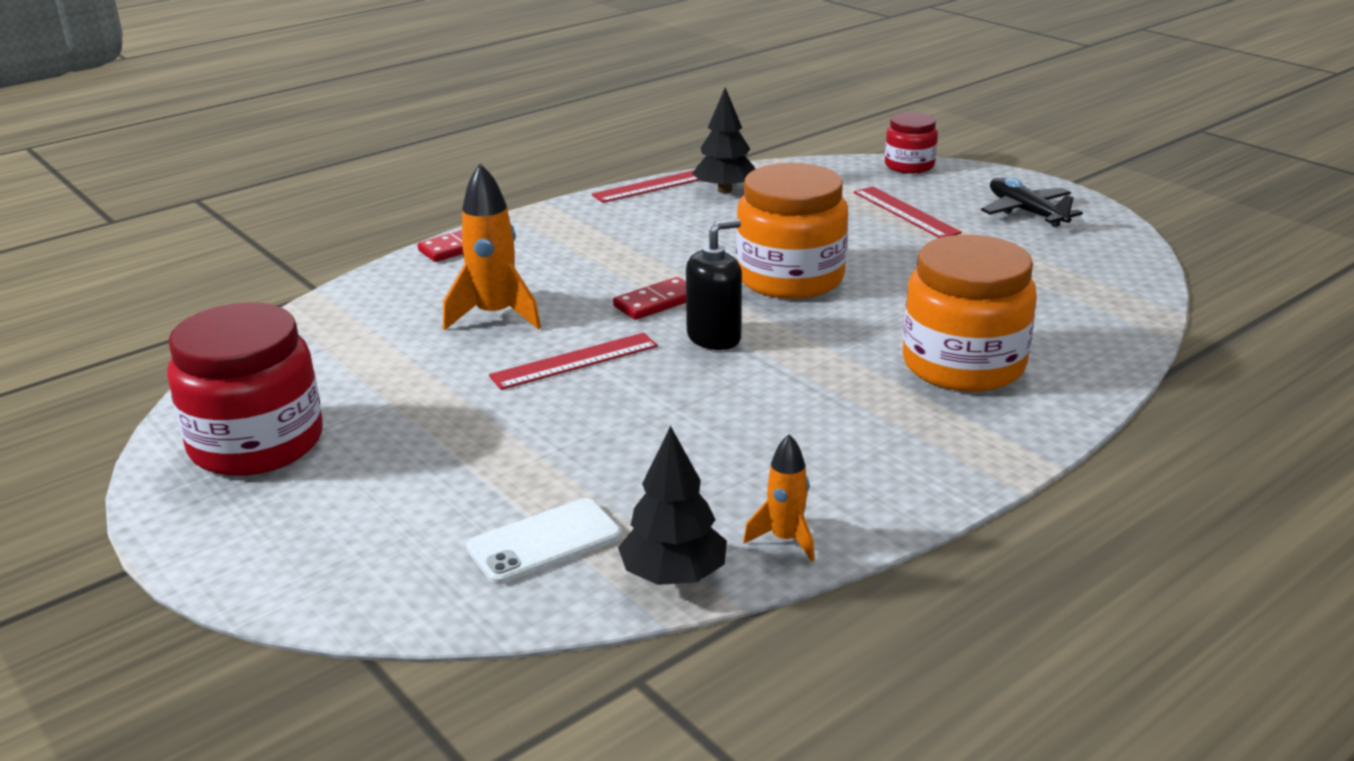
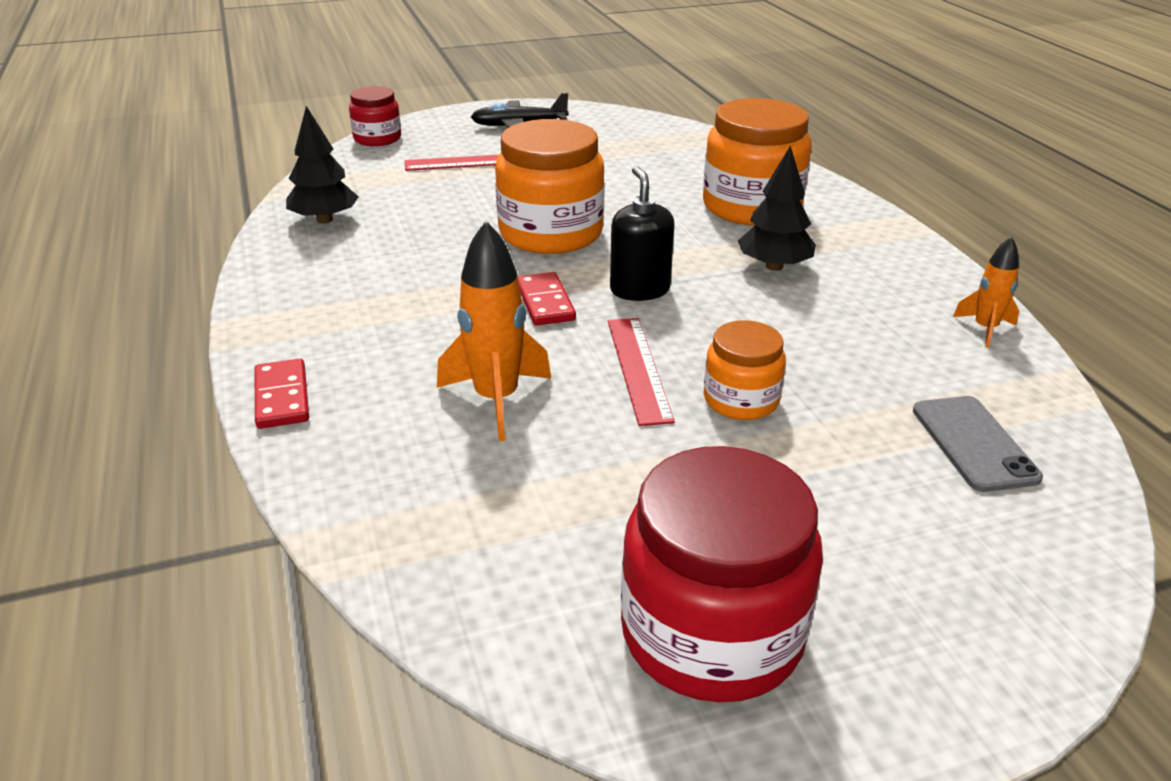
camera: 70 degrees left, 5 degrees up
white phone [466,498,621,584] -> grey phone [913,396,1043,492]
red ruler [592,170,699,203] -> none
black tree [618,426,727,585] -> black tree moved to [738,146,816,271]
none -> orange jar [704,320,786,420]

